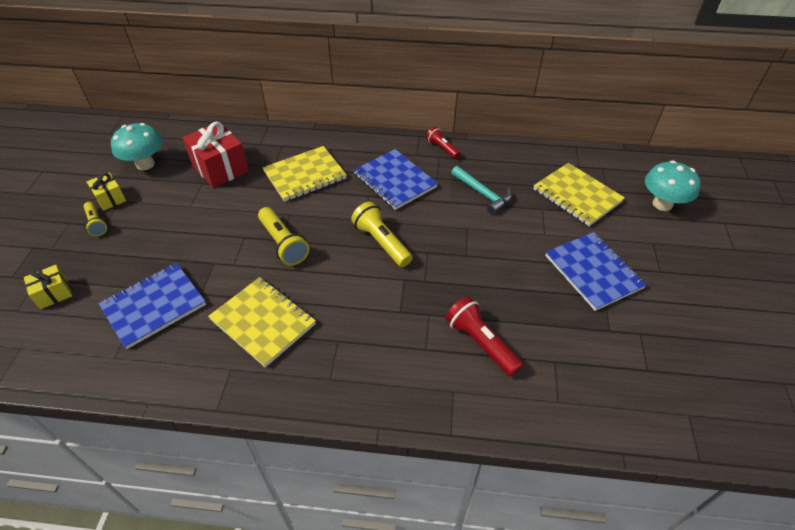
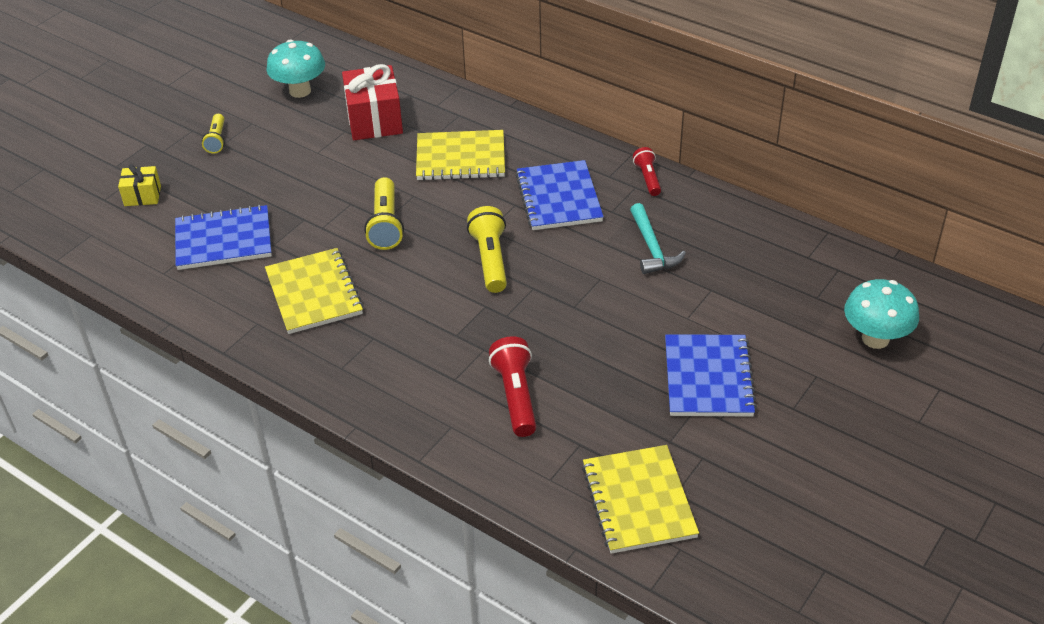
camera: 30 degrees right, 5 degrees down
yellow gift [87,172,126,211] -> none
yellow notebook [533,163,625,226] -> yellow notebook moved to [582,445,699,554]

